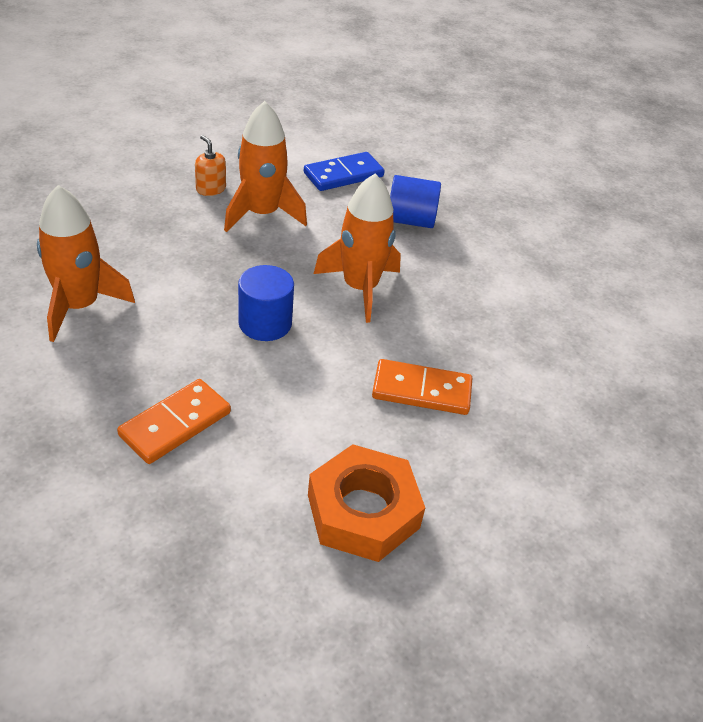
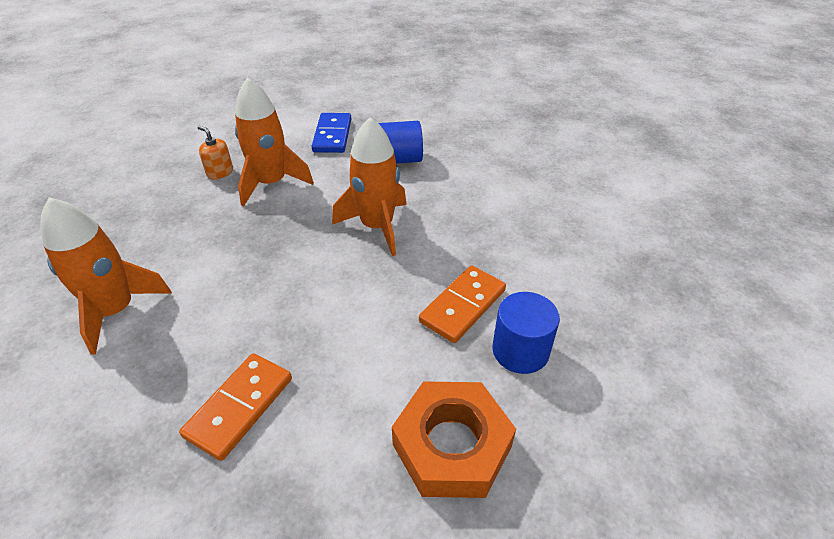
camera: 10 degrees left, 0 degrees up
blue cylinder [238,265,294,341] -> blue cylinder moved to [492,292,560,374]
blue domino [304,152,385,191] -> blue domino turned 45 degrees counterclockwise [311,113,351,153]
orange domino [372,359,472,415] -> orange domino turned 45 degrees counterclockwise [419,265,506,343]

